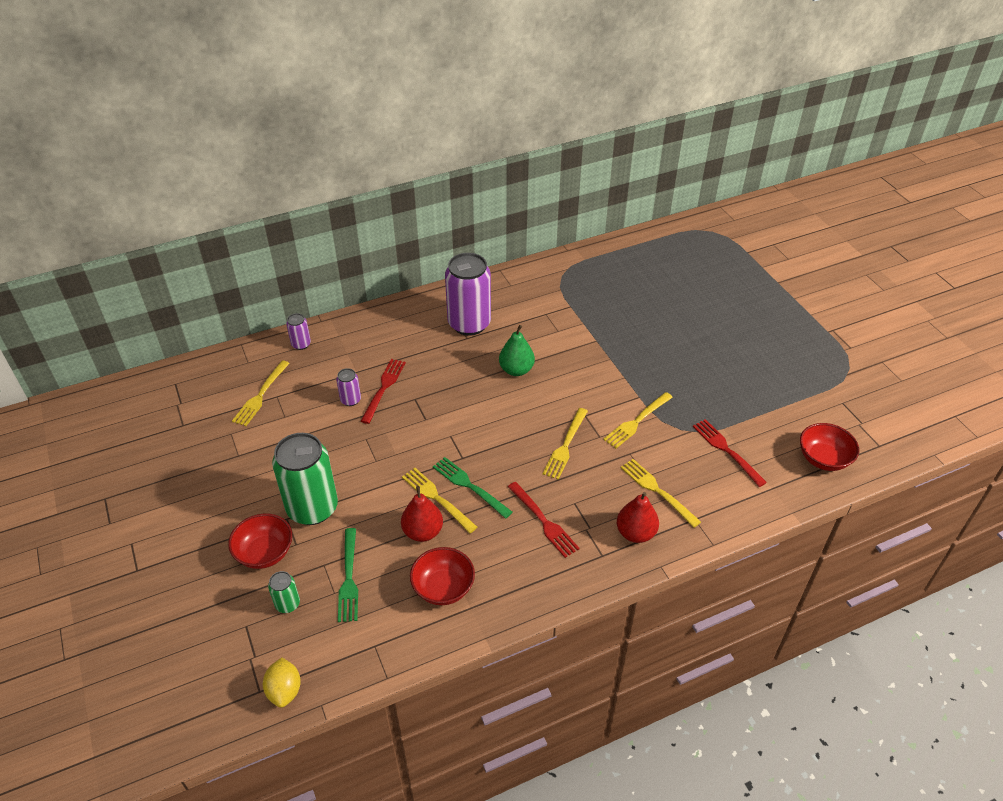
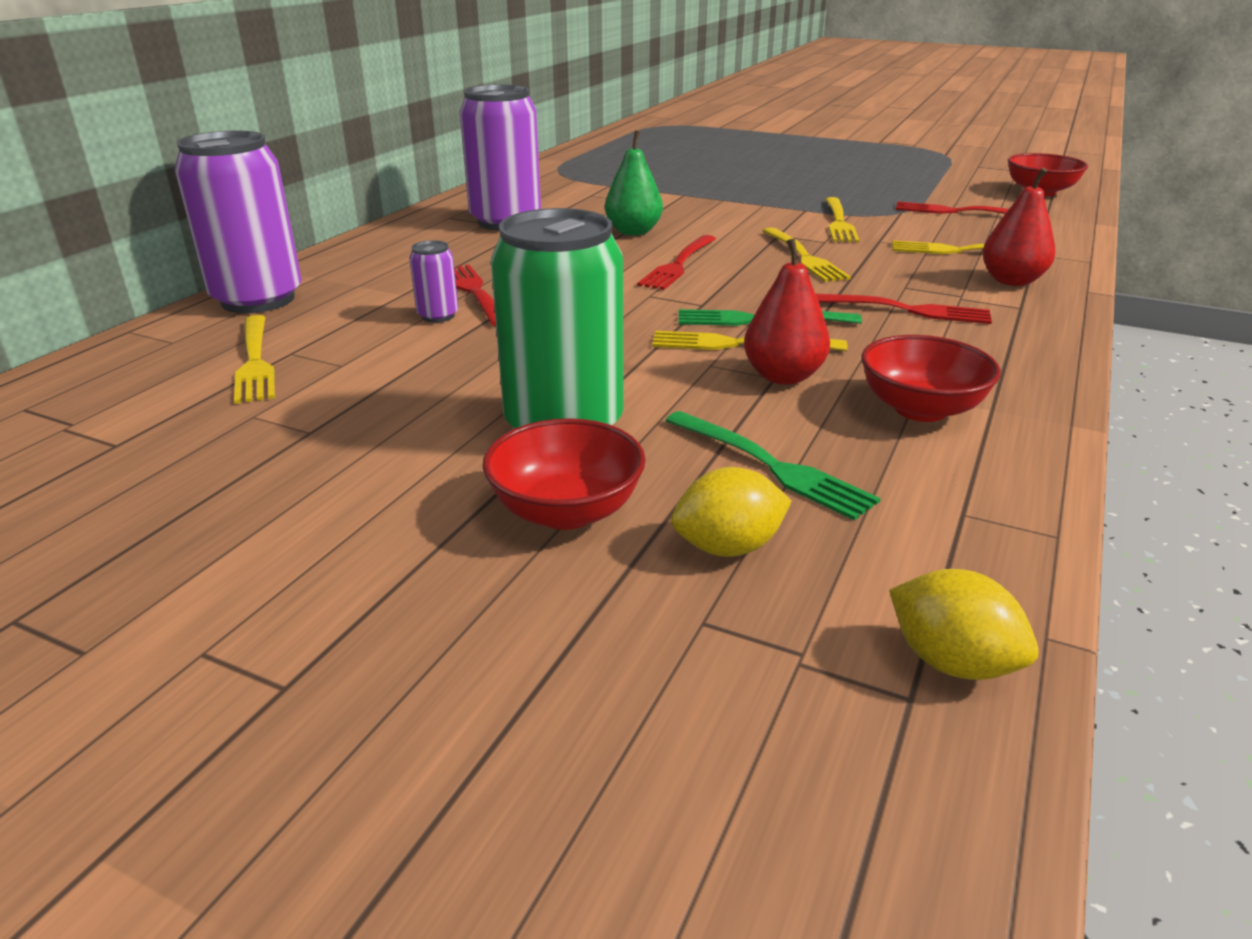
camera: 40 degrees left, 15 degrees down
green can [268,571,300,613] -> yellow lemon [671,467,792,557]
purple can [286,313,311,350] -> purple can [175,131,302,313], size x2.24
none -> red fork [637,235,716,290]

